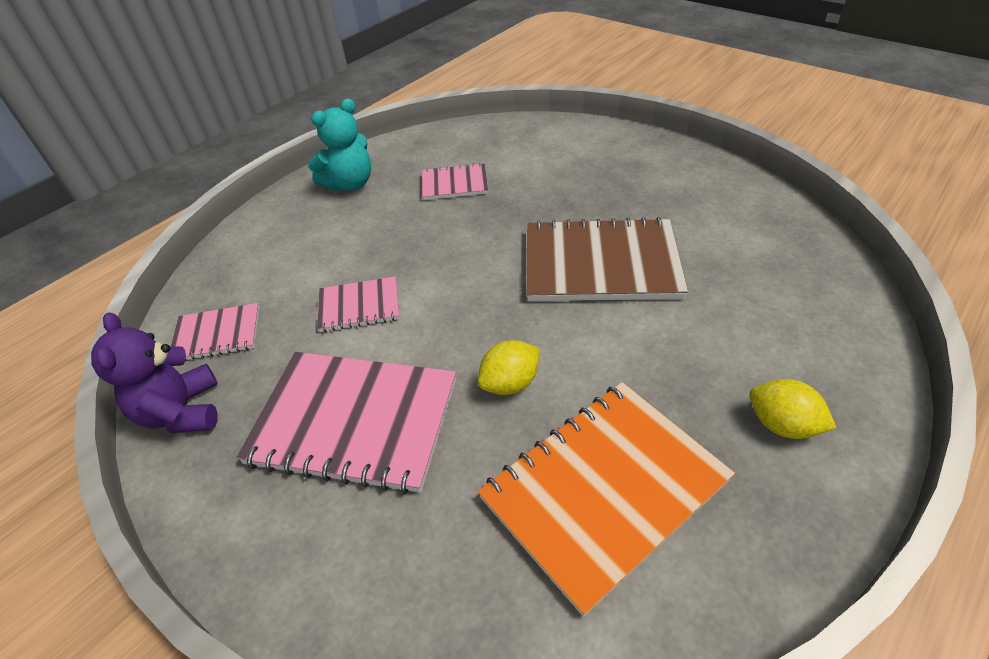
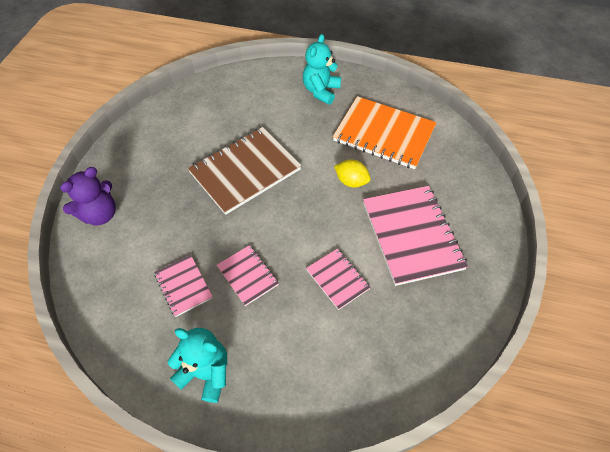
camera: 120 degrees left, 10 degrees up
purple teddy bear [91,312,218,433] -> purple teddy bear moved to [60,167,116,225]
pink notebook [171,303,259,361] -> pink notebook moved to [217,245,279,306]
brown notebook [526,217,688,301] -> brown notebook turned 75 degrees clockwise [188,127,302,215]
yellow lemon [749,379,837,439] -> turquoise teddy bear [303,34,341,105]

